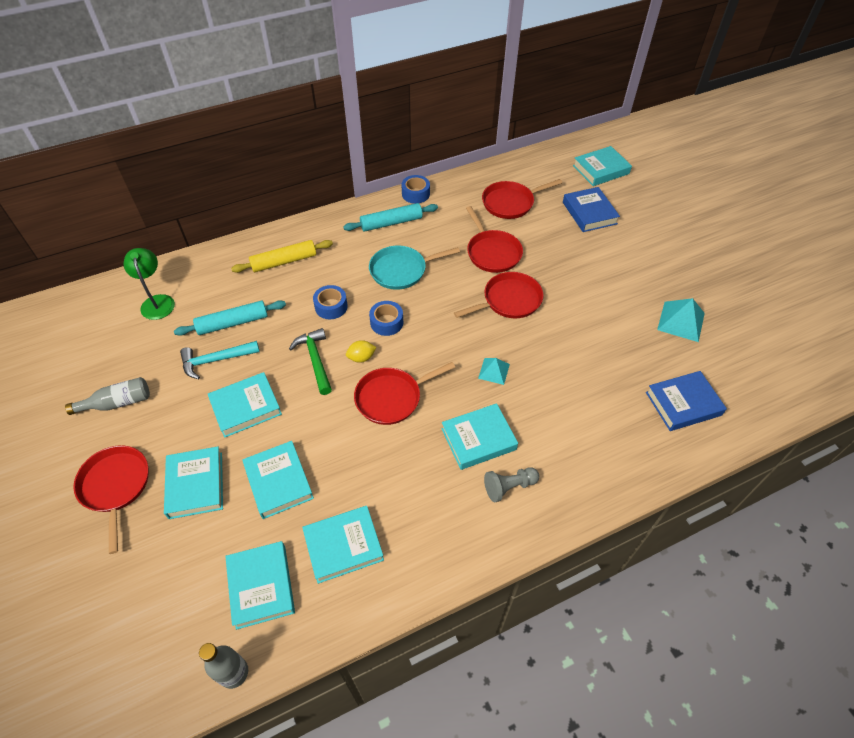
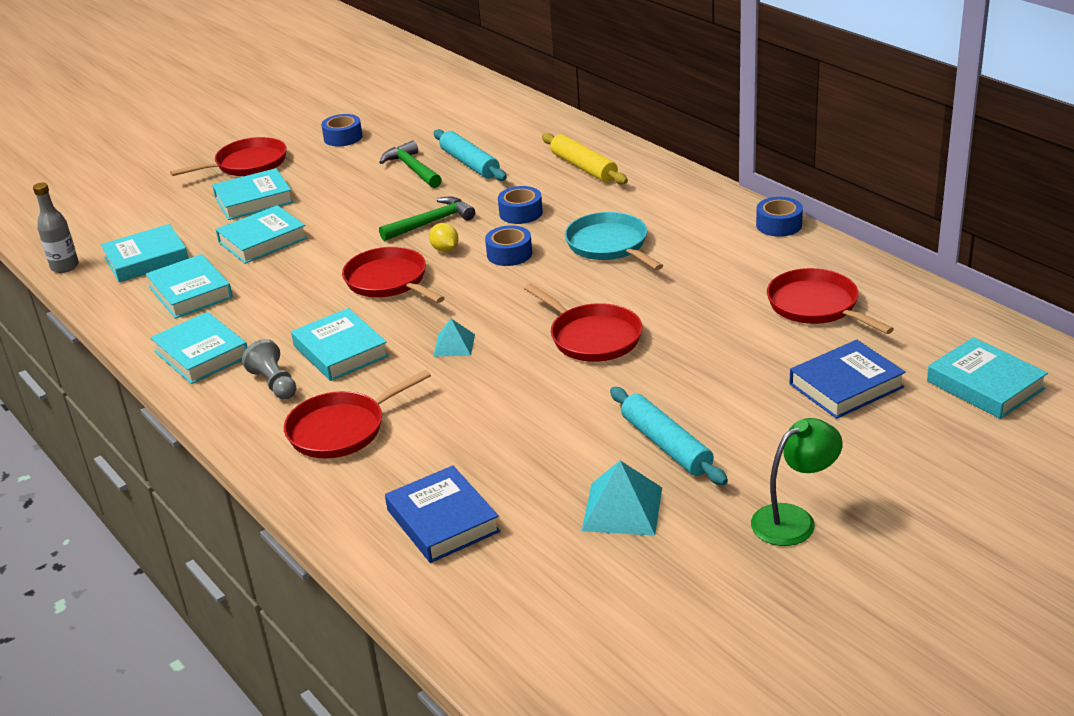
camera: 80 degrees right, 20 degrees down
grey bottle [65,377,150,415] -> blue tape [321,114,363,146]
green lamp [123,248,175,320] -> green lamp moved to [751,418,843,546]
turquoise hammer [180,341,260,379] -> green hammer [379,140,442,188]
turquoise book [208,372,282,438] -> turquoise book moved to [150,312,247,384]
turquoise rolling pin [343,203,438,232] -> turquoise rolling pin moved to [610,387,728,485]
red pan [466,206,523,273] -> red pan moved to [284,370,431,458]

